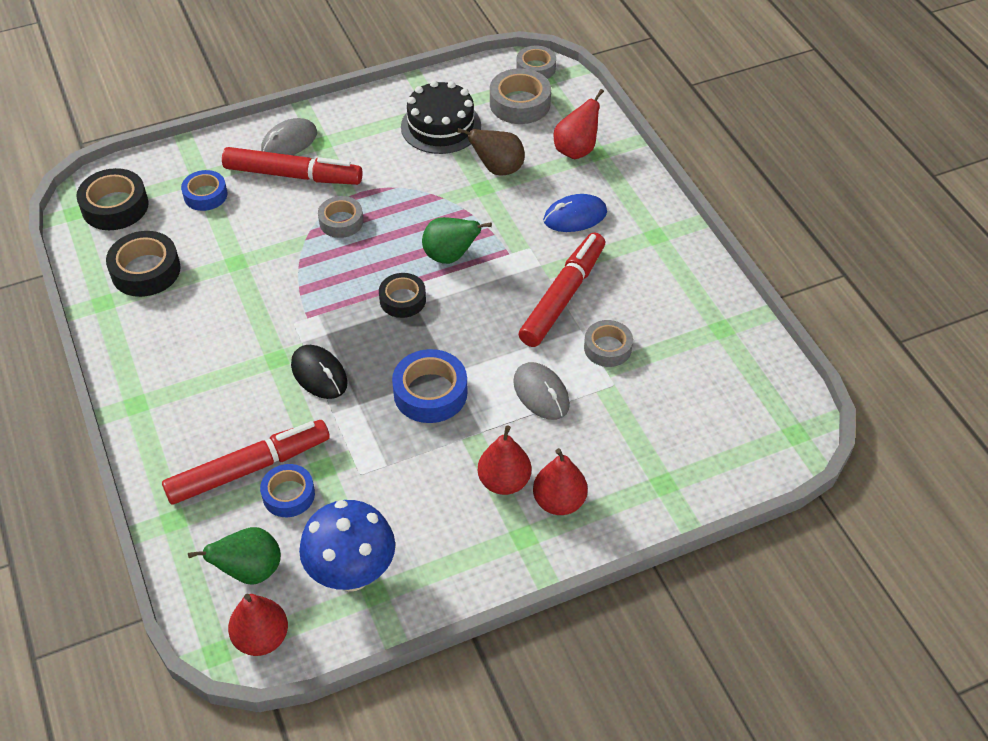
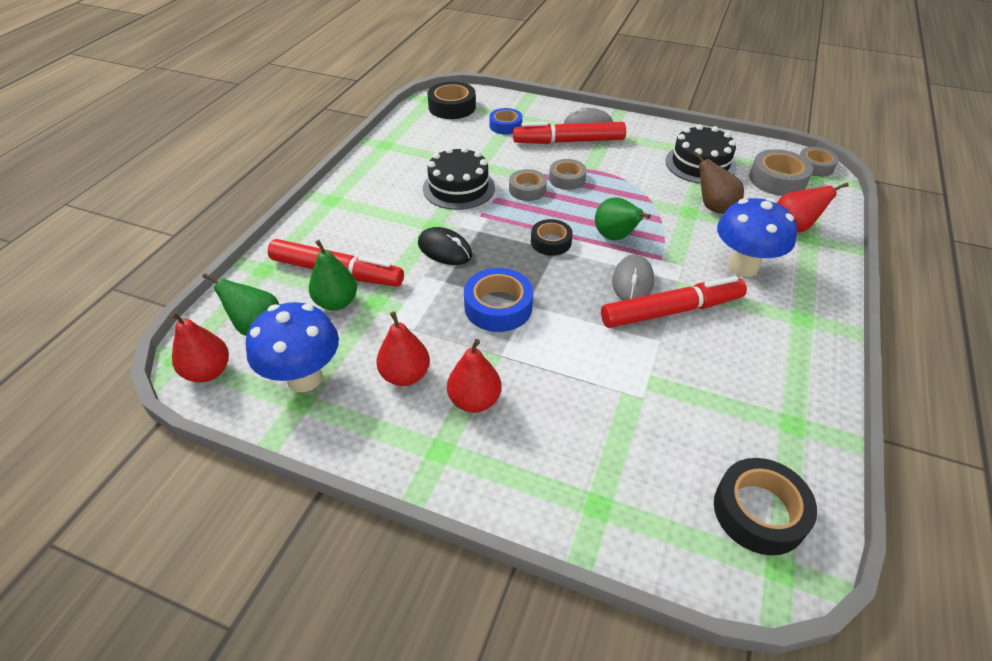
camera: 45 degrees right, 5 degrees down
black tape [106,231,181,297] -> black tape moved to [714,458,817,555]
red marker [222,147,363,185] -> red marker turned 120 degrees clockwise [513,122,626,144]
blue tape [260,464,315,517] -> green pear [309,240,357,311]
black mouse [291,345,348,399] -> black mouse turned 60 degrees counterclockwise [418,227,472,265]
grey mouse [513,362,570,420] -> grey mouse moved to [612,255,654,300]
red pear [533,448,588,515] -> red pear moved to [377,311,430,386]
blue mouse [543,194,607,232] -> blue mushroom [717,198,797,277]
grey tape [584,320,633,367] -> grey tape moved to [509,169,547,201]
none -> black cake [423,147,495,210]

